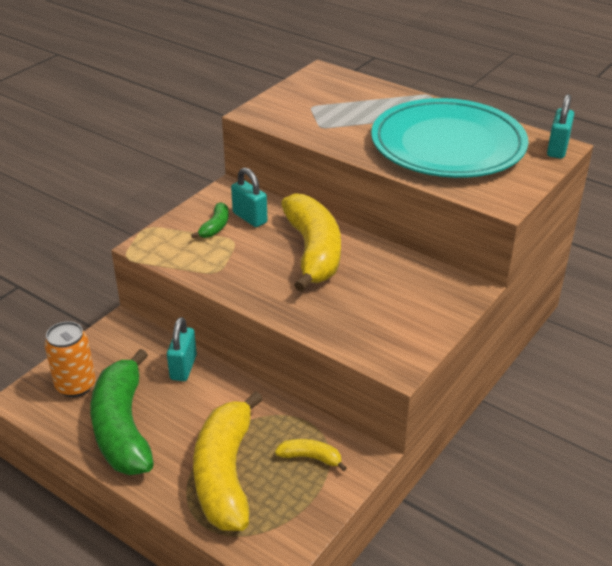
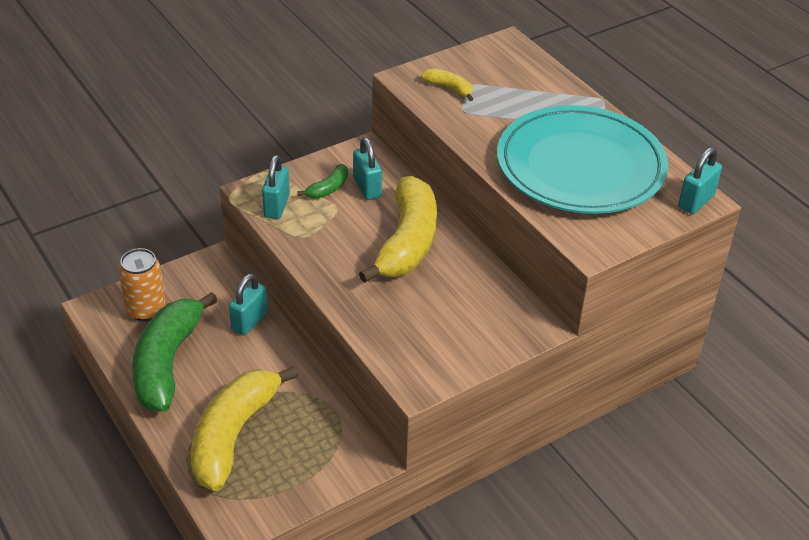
camera: 20 degrees right, 5 degrees up
yellow banana [275,439,347,471] -> yellow banana moved to [421,69,473,101]
none -> turquoise padlock [262,155,290,219]

